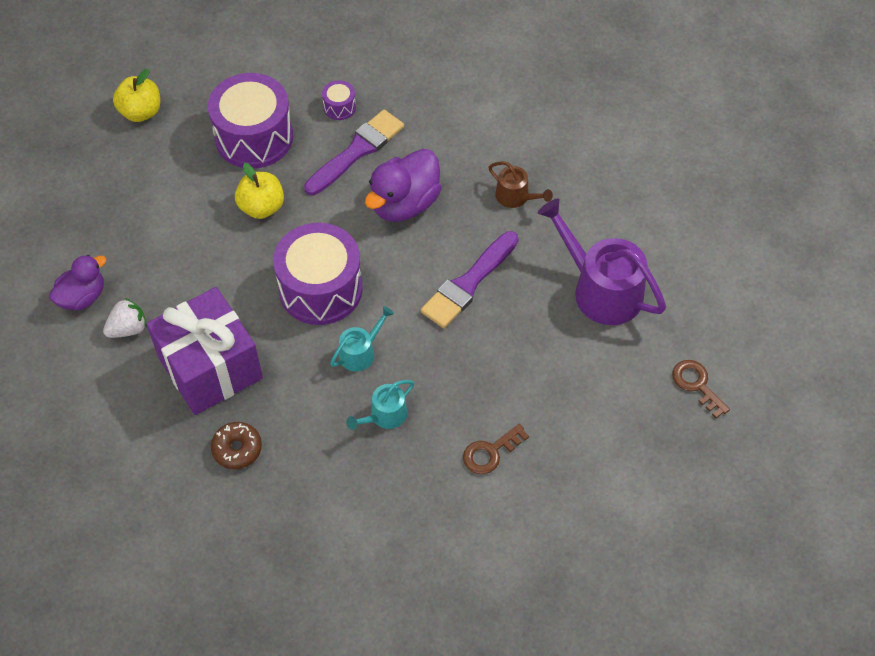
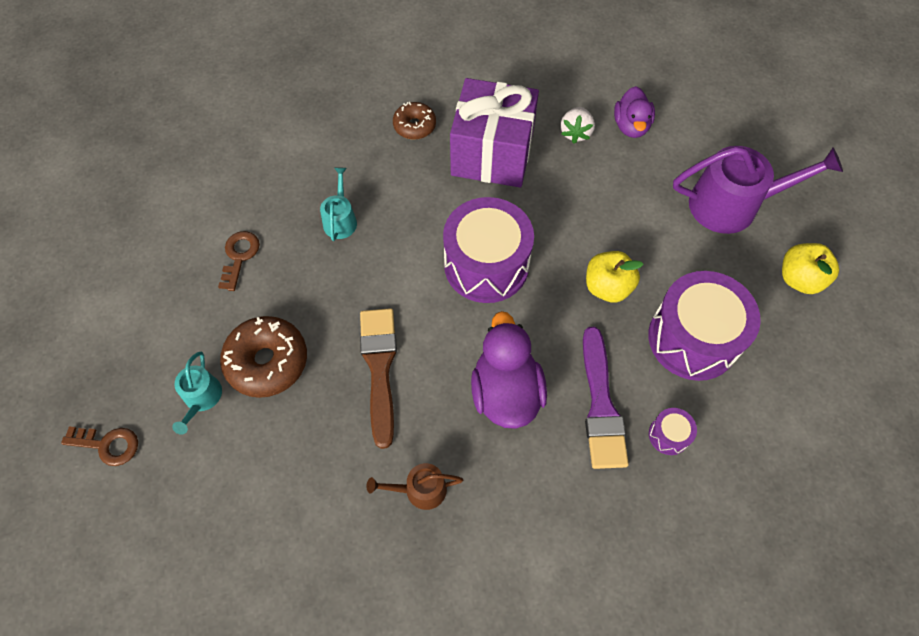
camera: 135 degrees right, 5 degrees up
turquoise watering can [330,306,394,372] -> turquoise watering can moved to [172,352,222,435]
purple brush [421,231,519,328] -> brown brush [360,308,397,449]
purple watering can [538,198,666,325] -> purple watering can moved to [673,146,843,234]
none -> brown donut [220,316,307,398]

